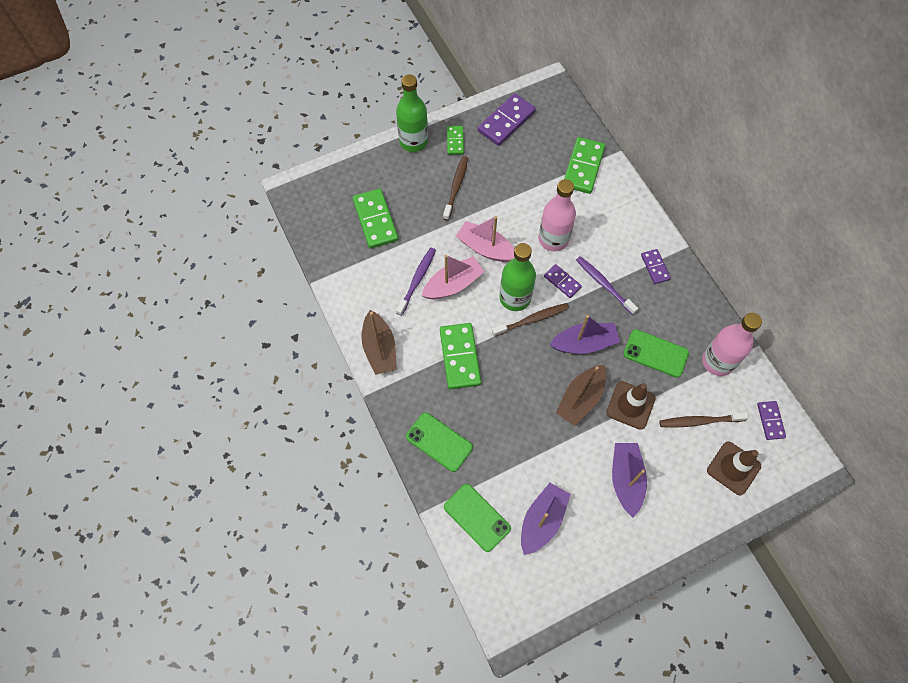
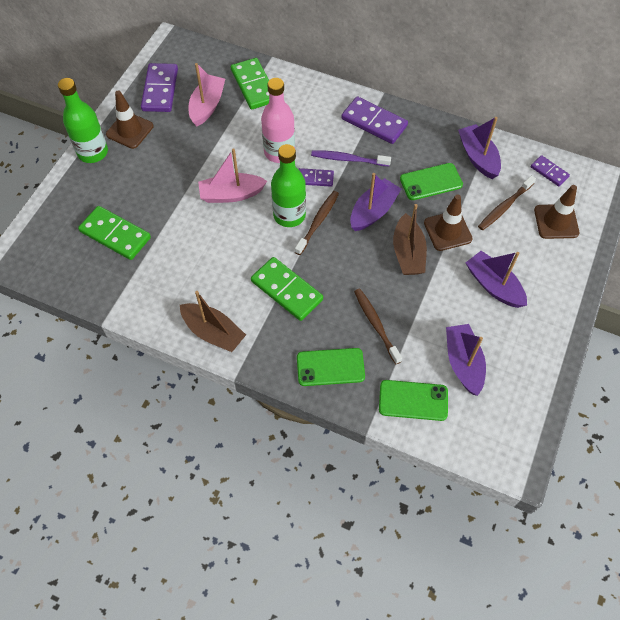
camera: 40 degrees left, 5 degrees down
purple toothbrush [396,248,436,316] -> none
pink boat [422,255,485,299] -> pink boat moved to [189,63,225,126]
brown toothbrush [443,156,468,220] -> brown toothbrush moved to [354,289,402,364]
green domino [447,126,464,155] -> brown traffic cone [106,90,153,149]
purple domino [641,249,671,284] -> purple domino [341,96,408,144], size x1.78
pink bottle [702,313,762,376] -> purple boat [458,117,501,179]

